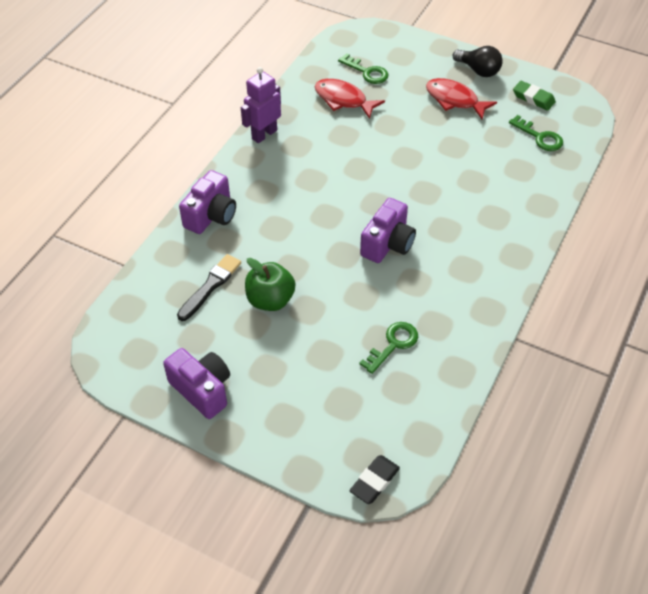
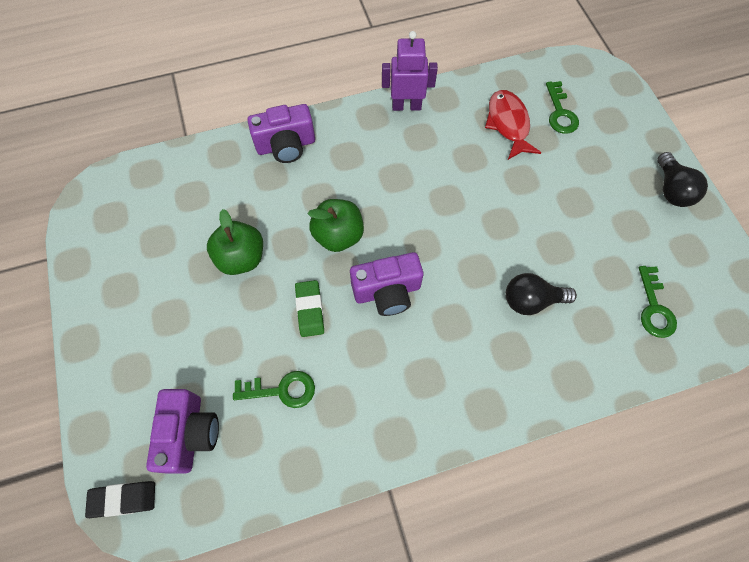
camera: 45 degrees right, 15 degrees up
purple camera [163,348,230,419] -> purple camera moved to [146,389,219,474]
black brush [177,254,241,321] -> none
red fish [426,78,497,119] -> none
green eraser [513,81,556,111] -> green eraser moved to [295,280,324,337]
none -> green apple [308,199,364,252]
none -> black light bulb [506,273,577,315]

